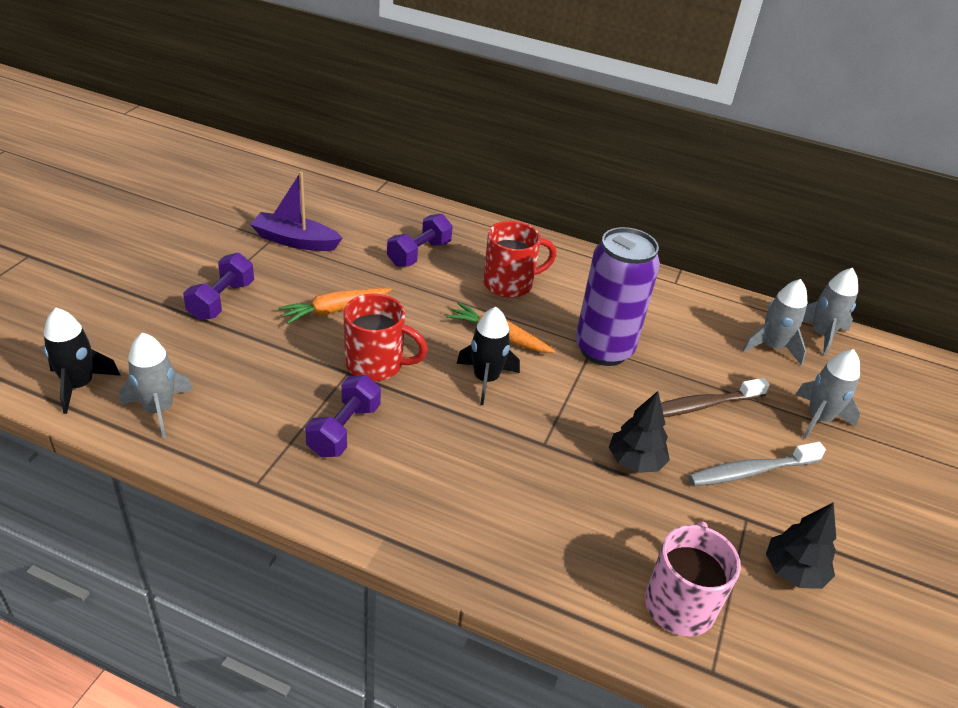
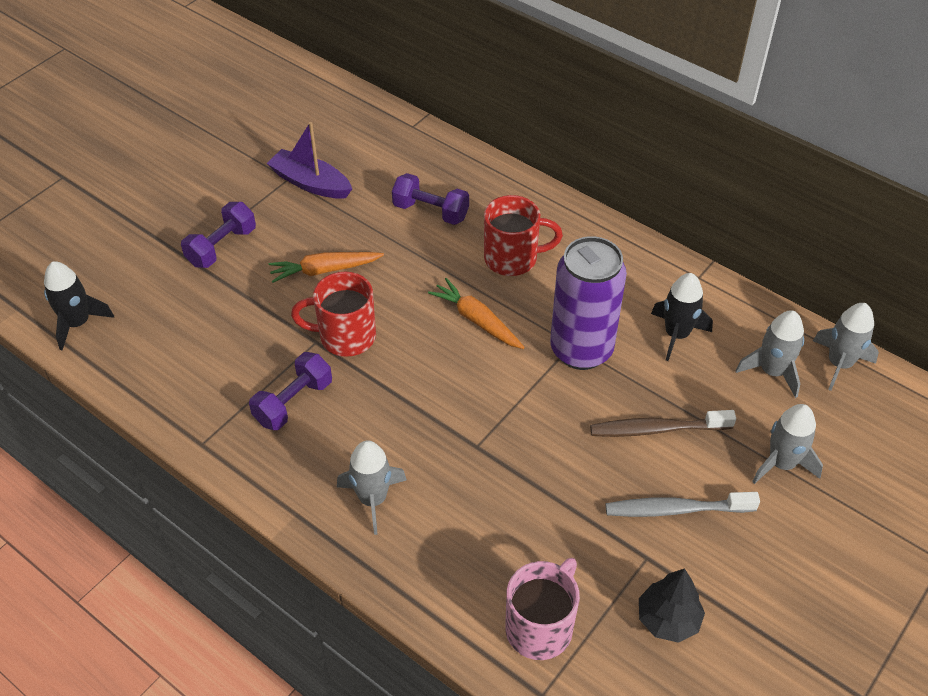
camera: 20 degrees right, 10 degrees up
grey rocket [119,333,193,439] -> grey rocket moved to [337,441,407,535]
red mug [343,294,428,381] -> red mug turned 150 degrees clockwise [291,272,376,357]
purple dumbbell [387,214,453,267] -> purple dumbbell turned 60 degrees clockwise [392,173,469,225]
black rocket [457,307,520,405] -> black rocket moved to [651,273,713,361]
black tree [608,391,670,473] -> none

